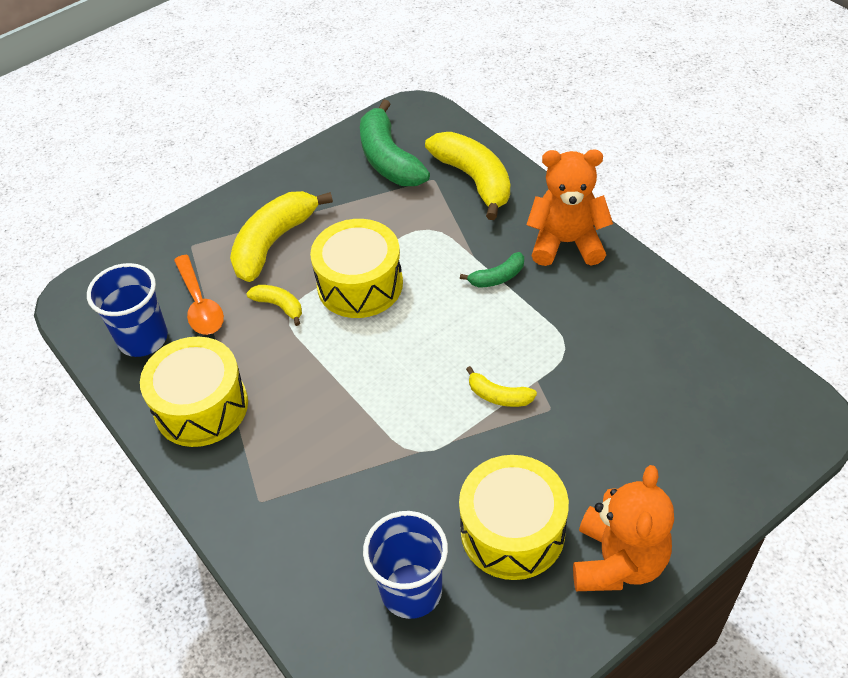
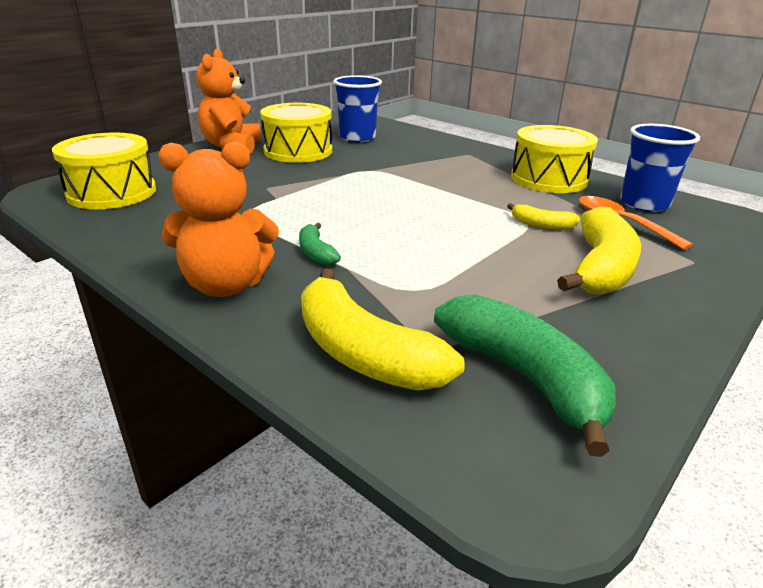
camera: 165 degrees right, 20 degrees down
yellow drum [310,219,403,318] -> yellow drum moved to [52,133,156,209]
green banana [460,252,524,288] -> green banana turned 75 degrees counterclockwise [299,223,341,266]
yellow banana [466,366,537,407] -> none

